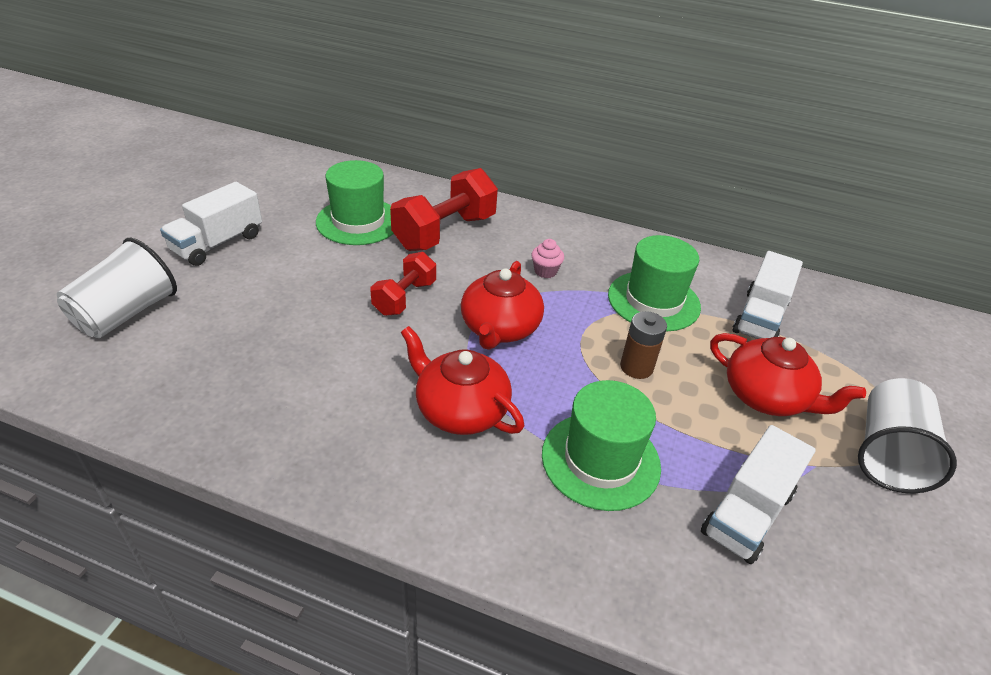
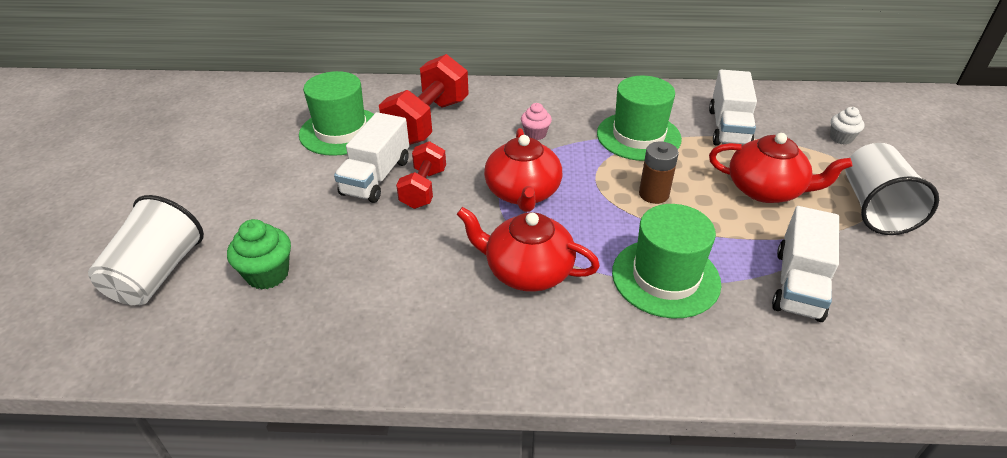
camera: 15 degrees left, 0 degrees up
white truck [160,182,262,266] -> white truck moved to [334,112,409,203]
none -> green cupcake [227,219,291,290]
none -> white cupcake [830,107,865,144]

